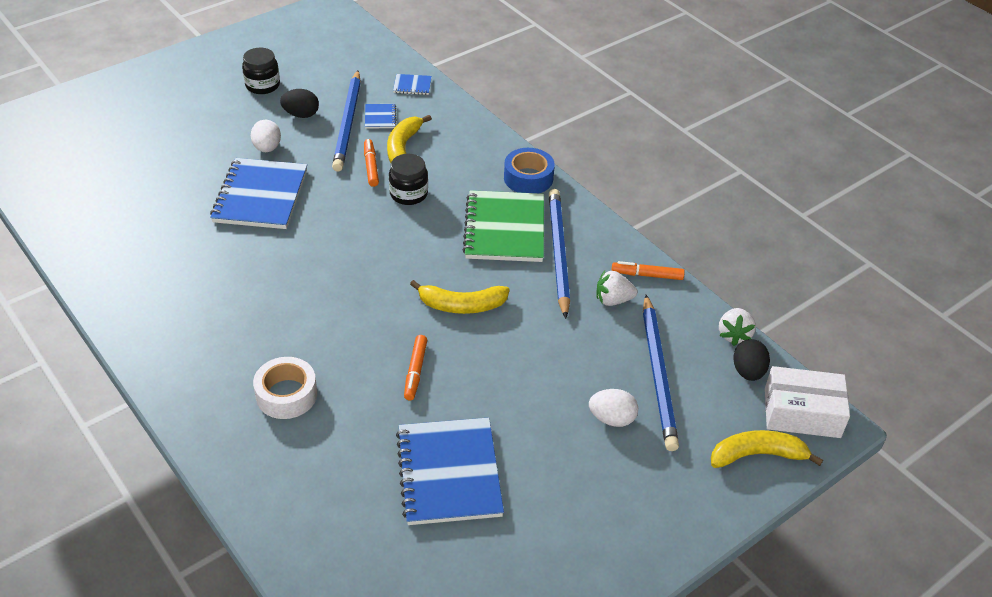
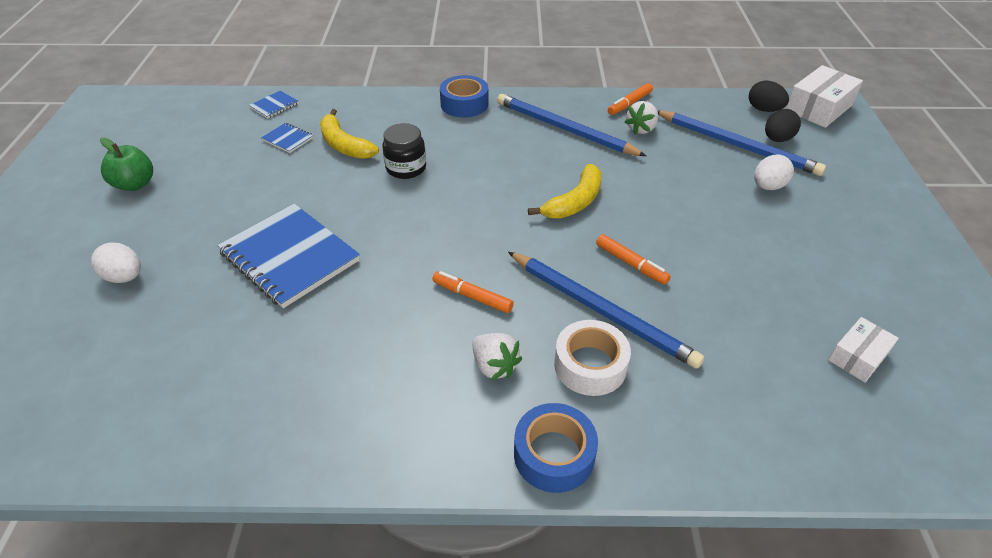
camera: 50 degrees left, 0 degrees up
black jar [242,48,280,94] -> green apple [100,138,153,191]
white egg [251,120,281,152] -> white egg moved to [91,242,141,283]
black egg [280,89,319,118] -> black egg moved to [765,109,801,142]
blue pencil [332,70,361,172] -> blue pencil moved to [508,252,704,369]
orange marker [364,139,379,187] -> orange marker moved to [432,271,514,313]
blue notebook [396,418,504,525] -> none
green notebook [462,190,544,262] -> none
yellow banana [711,430,823,468] -> none
white strawberry [719,308,756,346] -> white strawberry moved to [472,333,522,380]
none -> blue tape [514,403,598,493]
none -> white box [828,317,899,382]

